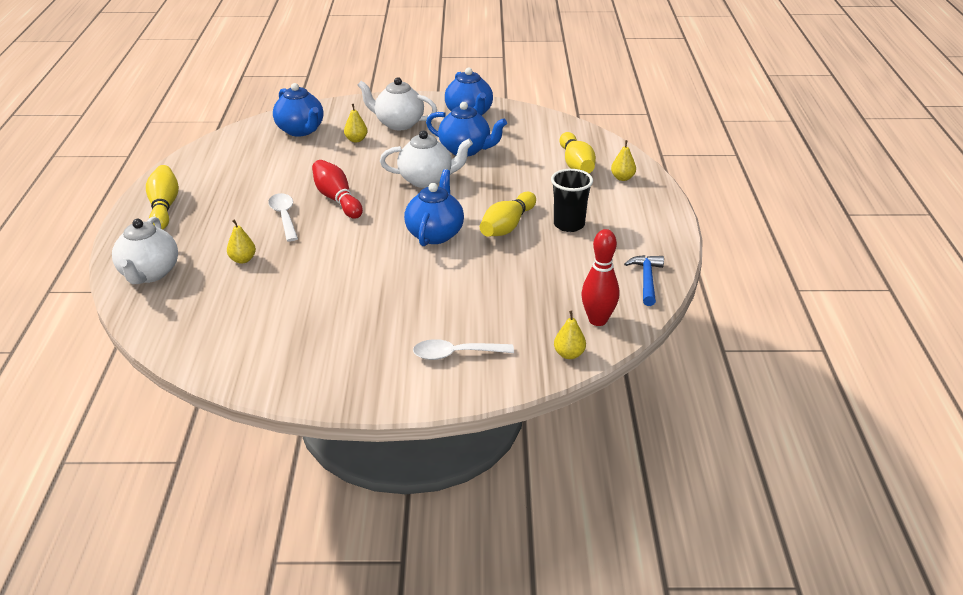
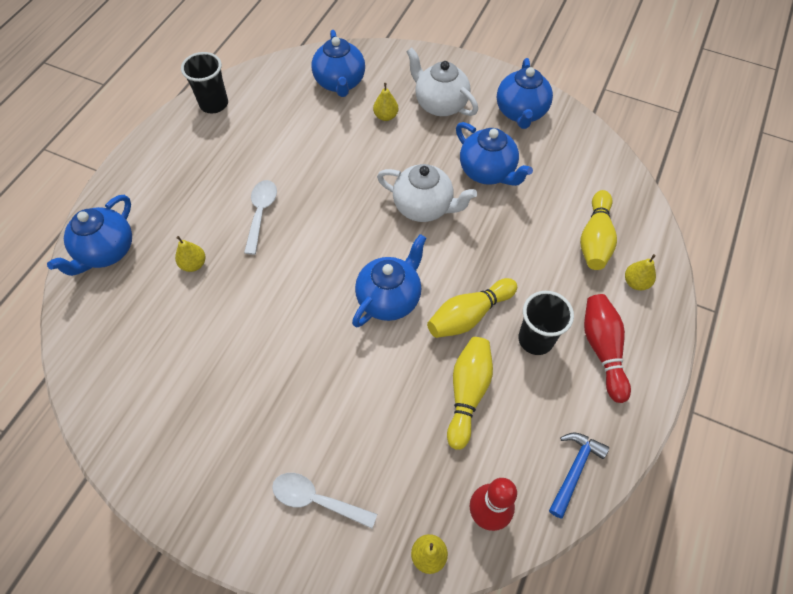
camera: 25 degrees right, 25 degrees up
white teapot [112,216,178,284] -> blue teapot [47,195,132,276]
yellow bowling pin [146,165,179,230] -> yellow bowling pin moved to [447,337,493,450]
red bowling pin [312,160,363,219] -> red bowling pin moved to [584,294,631,403]
none -> black cup [181,52,228,113]

